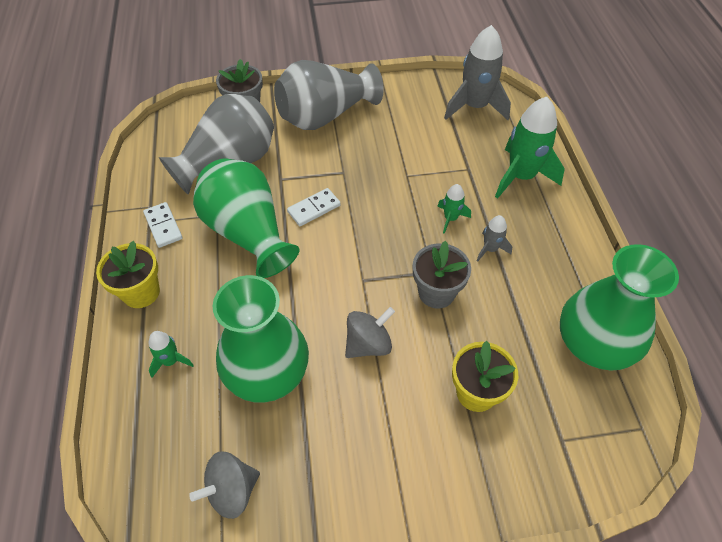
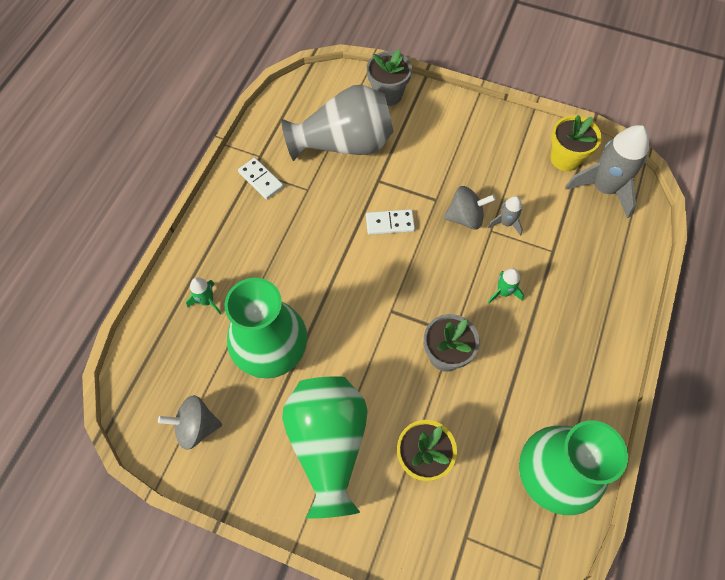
camera: 30 degrees right, 10 degrees up
yellow flower pot [96,241,160,308] -> yellow flower pot moved to [550,115,601,171]
white domino [143,202,183,248] -> white domino turned 45 degrees counterclockwise [238,158,283,200]
green vase [193,158,299,278] -> green vase moved to [282,376,368,519]
grey vase [274,60,384,130] -> none
grey spinning top [345,307,395,358] -> grey spinning top moved to [444,186,496,229]
grey rocket [477,215,513,262] -> grey rocket moved to [488,196,523,236]
green rocket [495,97,565,199] -> none

